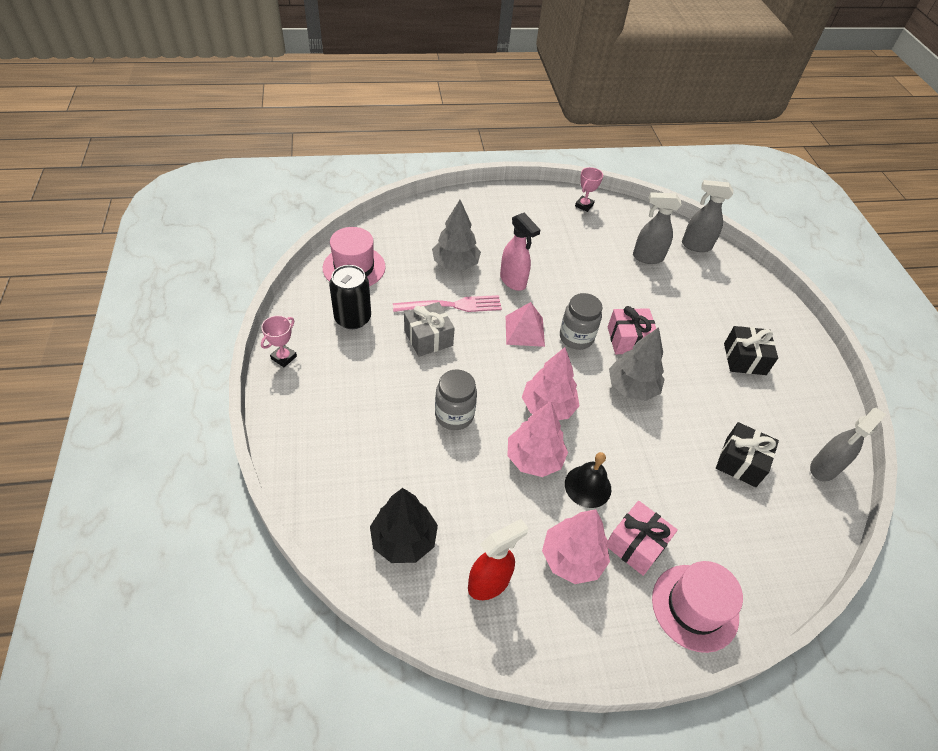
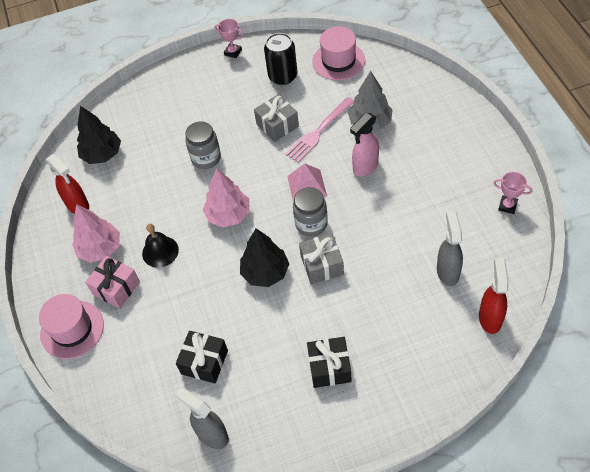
camera: 90 degrees right, 5 degrees up
pink fork [393,295,502,312] -> pink fork turned 60 degrees clockwise [285,97,354,163]
pink tree [507,401,568,477] -> none
pink gift [608,306,656,354] -> grey gift [299,233,344,284]
grey tree [609,327,665,401] -> black tree [240,228,289,287]
grey spray bottle [682,180,733,252] -> red spray bottle [479,258,509,334]

